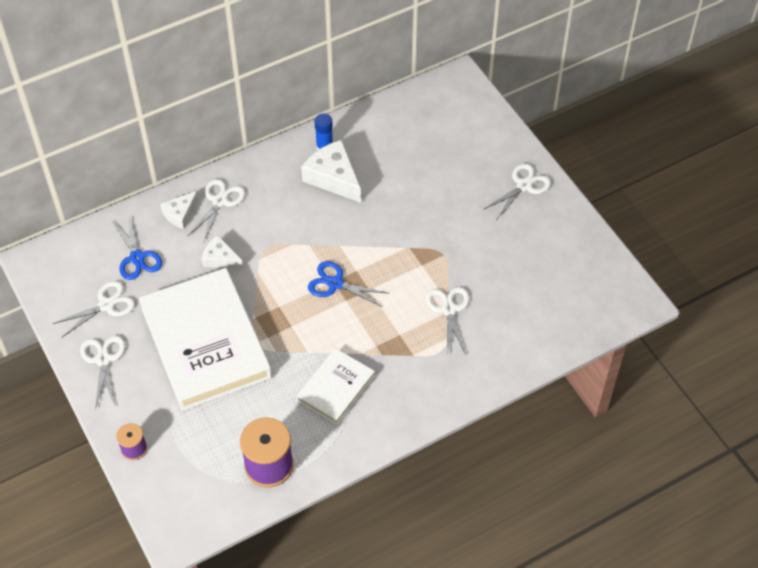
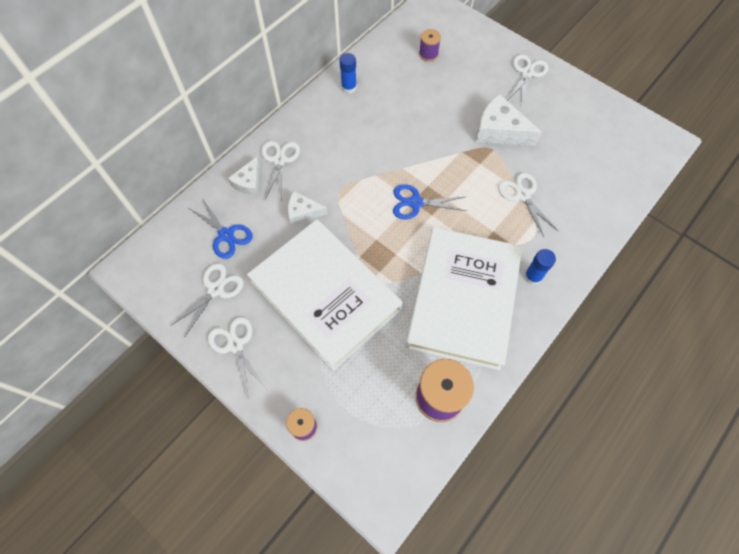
camera: 20 degrees left, 10 degrees up
white book [297,348,375,425] -> white book [406,227,522,370], size x1.97
white cheese [301,140,361,203] -> white cheese moved to [476,94,542,146]
none -> purple spool [419,29,441,62]
none -> blue glue stick [524,249,556,285]

